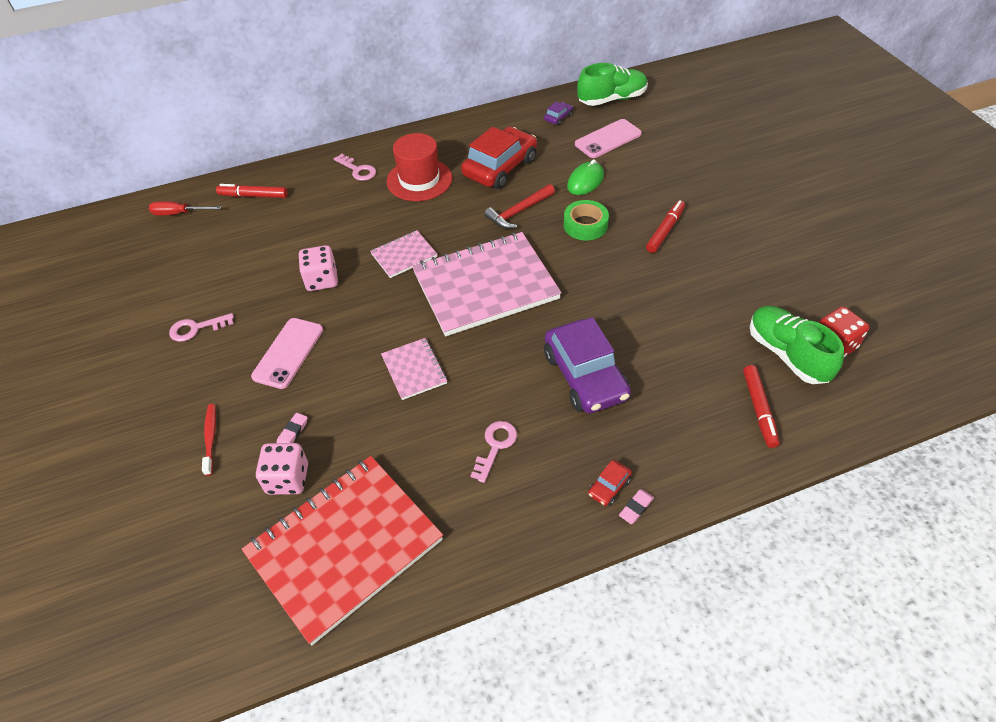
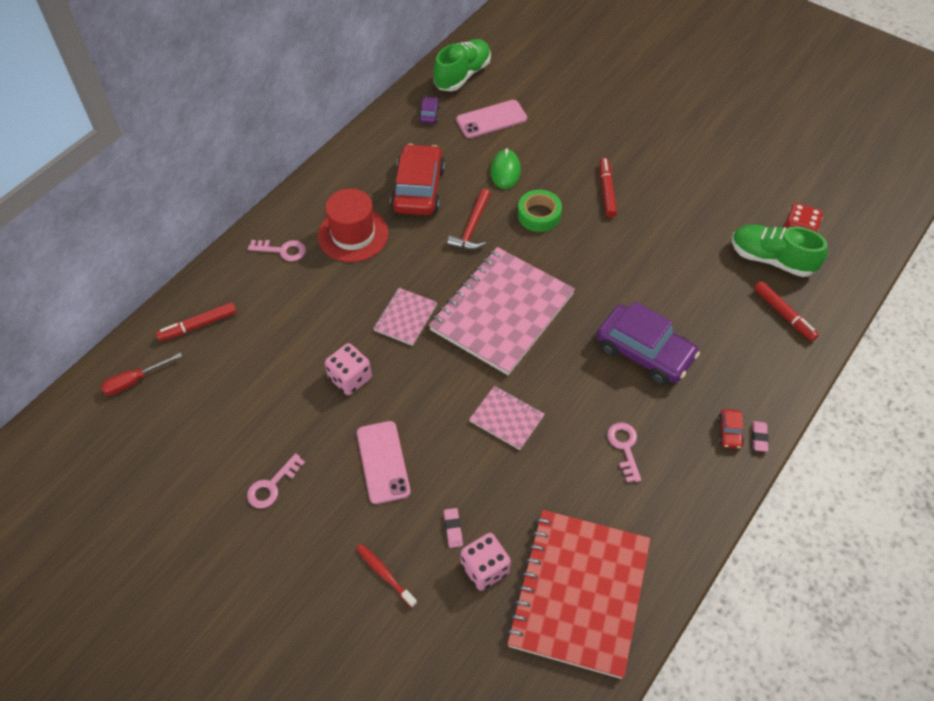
camera: 35 degrees left, 5 degrees up
pink phone [575,119,642,158] -> pink phone turned 45 degrees clockwise [456,100,527,138]

